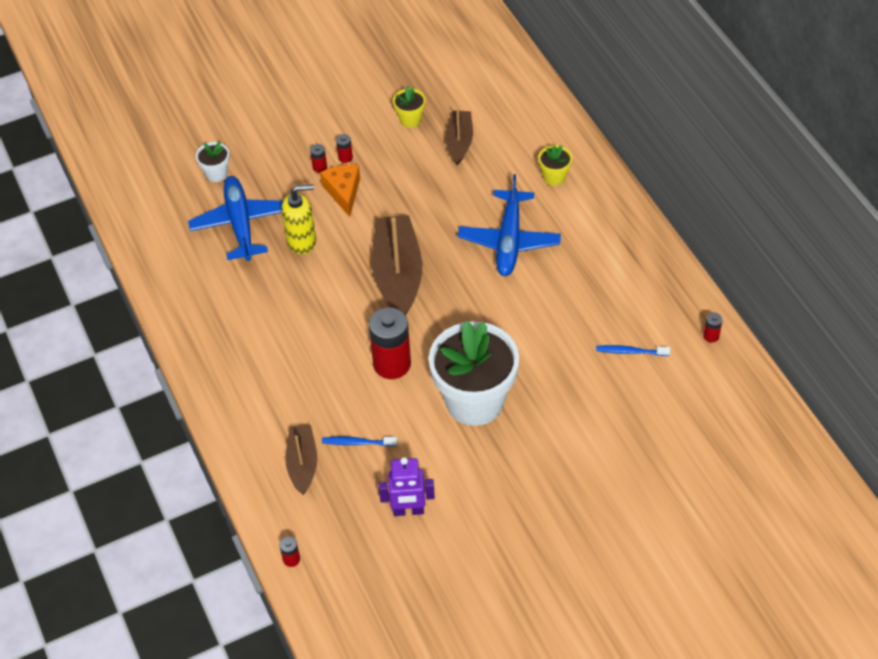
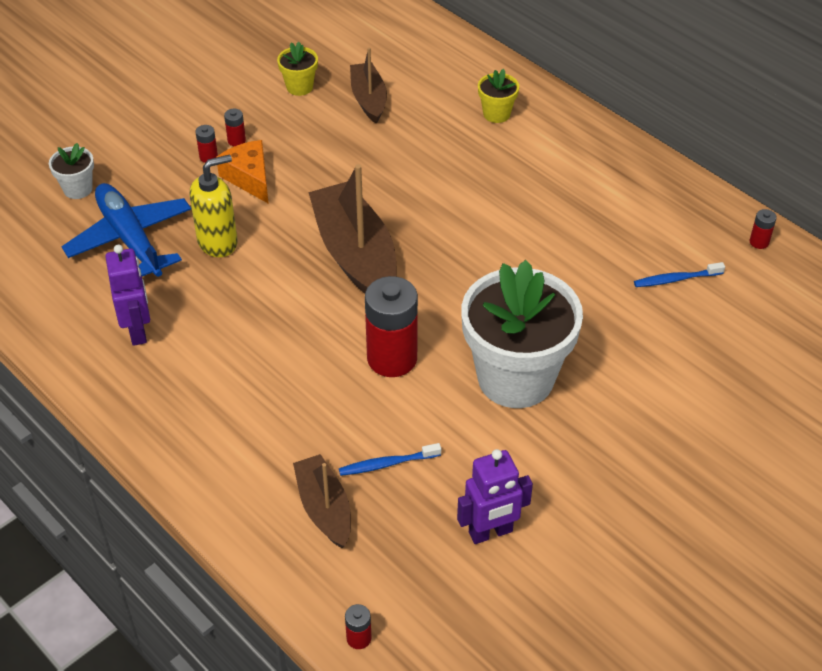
camera: 20 degrees left, 5 degrees down
blue plane [458,174,561,276] -> none
none -> purple robot [105,244,150,346]

